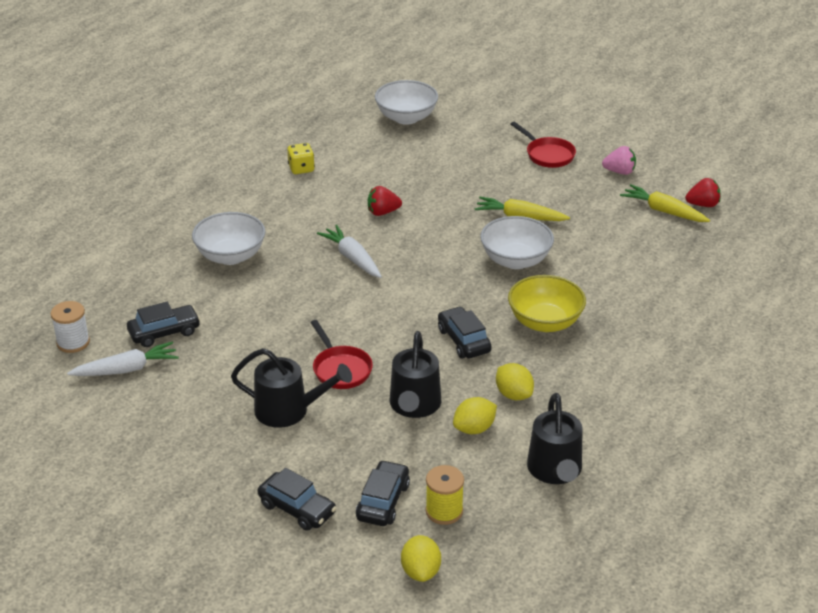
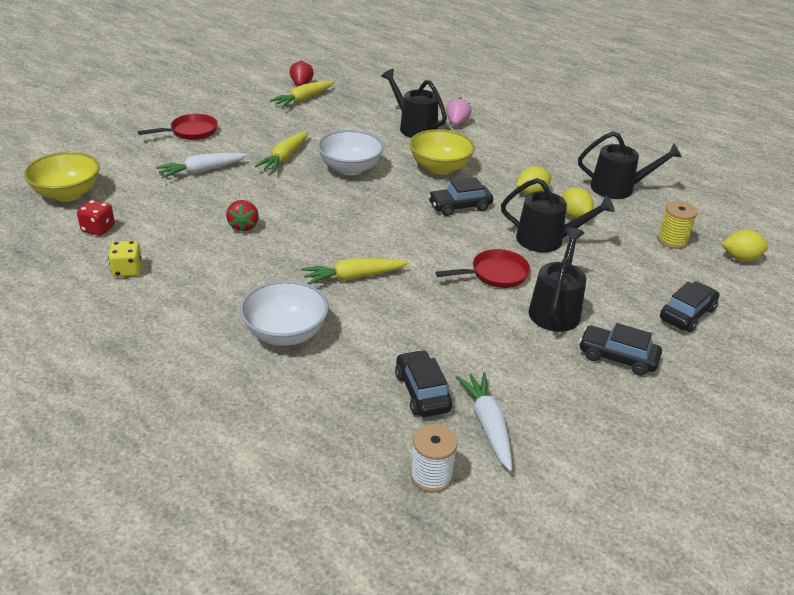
camera: 85 degrees left, 0 degrees up
white carrot [317,225,382,278] -> white carrot moved to [156,153,248,178]
black car [356,460,410,526] -> black car moved to [579,323,662,376]
white bowl [375,80,438,125] -> yellow bowl [24,152,100,202]
pink strawberry [602,146,636,175] -> pink strawberry moved to [446,98,472,126]
none -> red dice [77,200,115,236]
none -> yellow carrot [302,258,409,284]
none -> black watering can [381,69,447,138]

